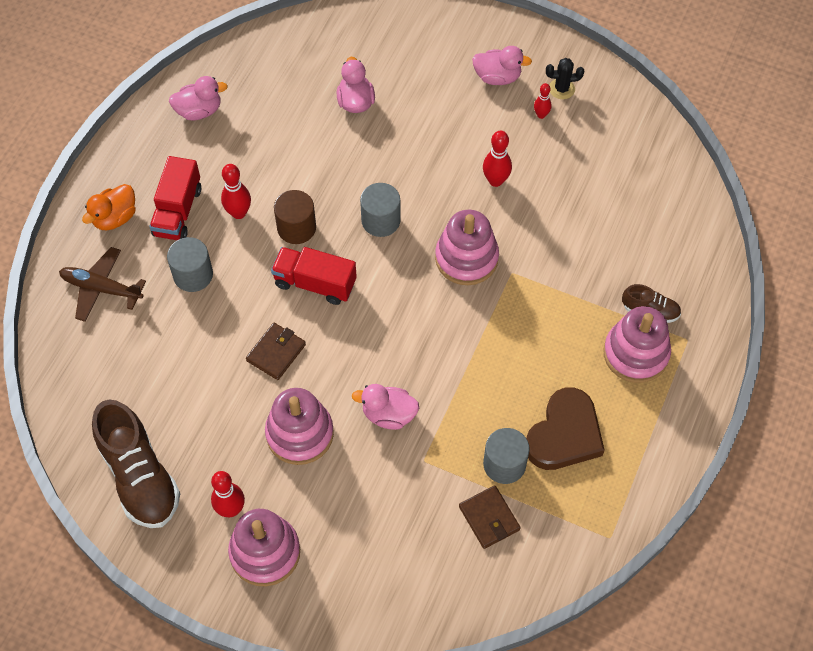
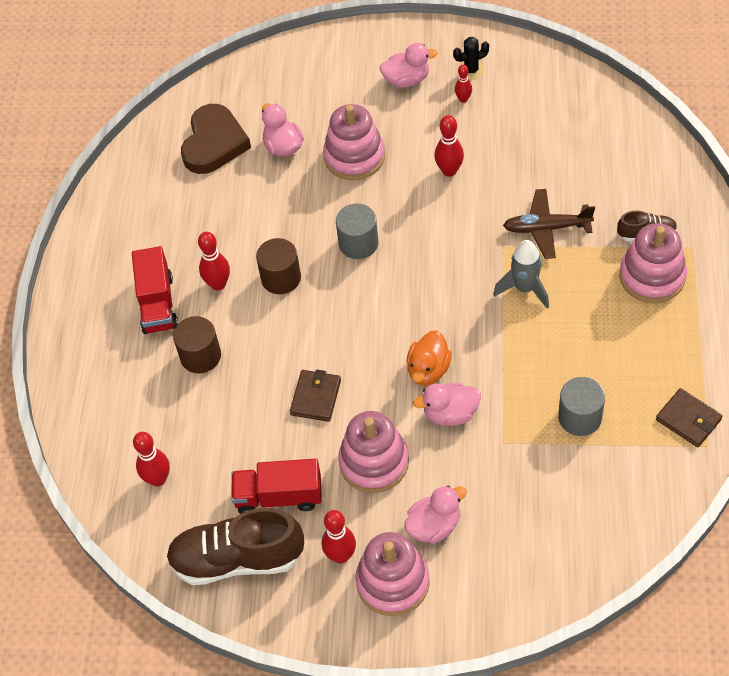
camera: 15 degrees left, 5 degrees down
brown plane [59,247,146,322] -> brown plane moved to [503,189,595,259]
orange duck [82,184,136,230] -> orange duck moved to [406,330,452,386]
brown shoe [92,400,180,528] -> brown shoe turned 135 degrees clockwise [166,508,304,585]
grey cylinder [167,237,213,292] -> brown cylinder [173,316,221,374]
pink duck [169,76,228,120] -> pink duck moved to [404,485,467,544]
red truck [271,247,357,305] -> red truck moved to [231,459,322,514]
pink stacking toy [435,210,499,285] -> pink stacking toy moved to [323,104,385,180]
brown wallet [459,485,521,549] -> brown wallet moved to [656,388,723,447]
brown heart [526,387,605,470] -> brown heart moved to [181,104,251,174]
none -> red bowling pin [133,432,170,487]
none -> grey rocket [493,240,549,309]

